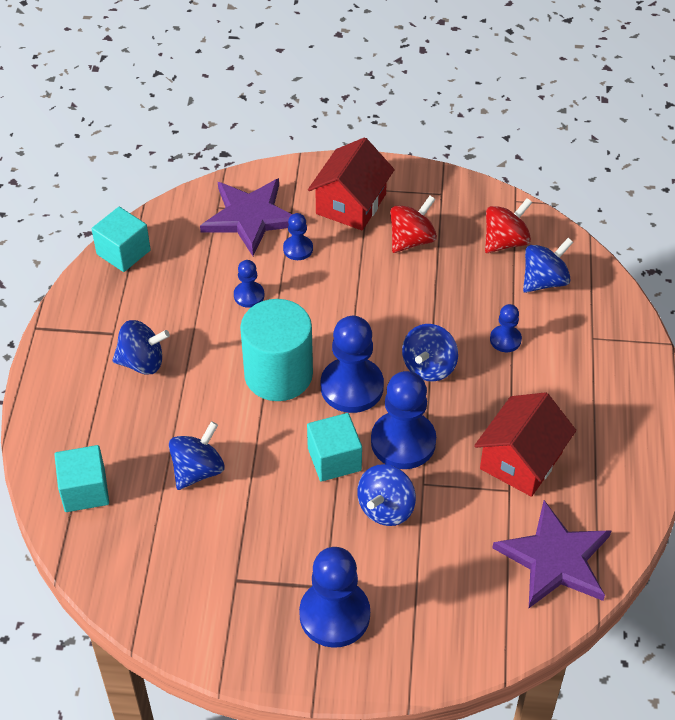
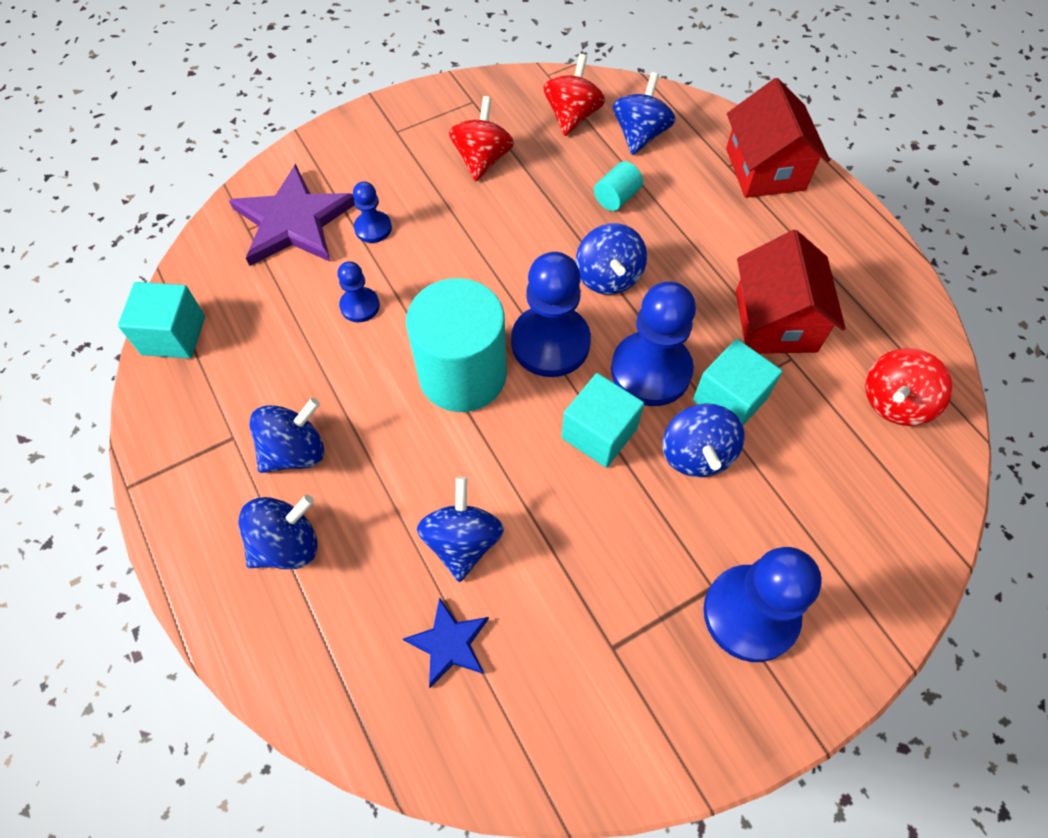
camera: 35 degrees left, 10 degrees up
turquoise cube [54,445,109,512] -> turquoise cube moved to [693,339,783,426]
red house [308,137,395,230] -> red house moved to [726,78,830,198]
blue pawn [490,304,522,352] -> none
purple star [492,500,612,608] -> red spinning top [865,348,953,426]
none -> blue spinning top [238,495,317,569]
none -> blue star [403,597,489,688]
none -> turquoise cylinder [594,161,643,211]

